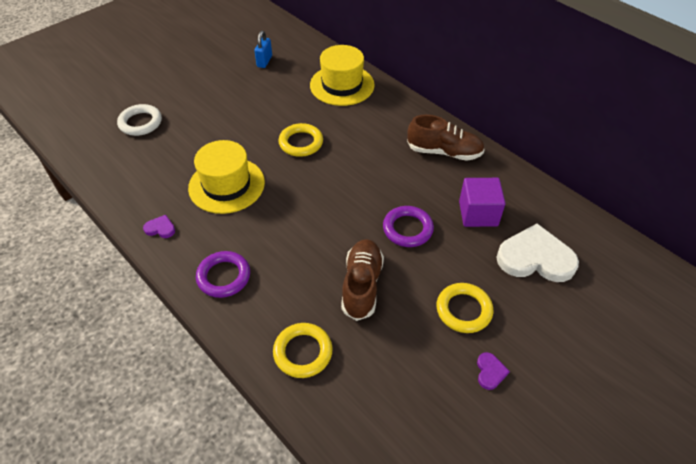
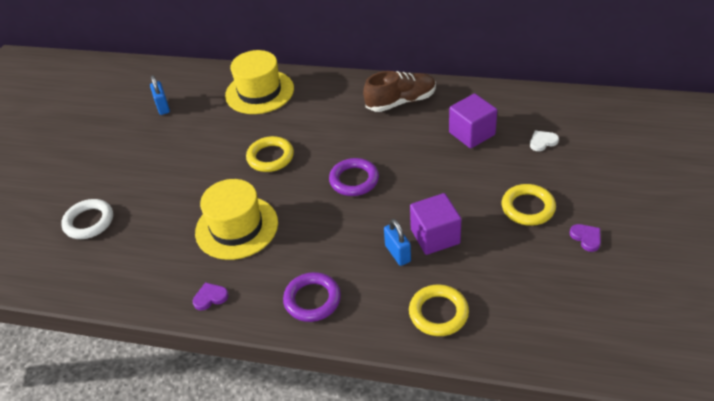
camera: 30 degrees left, 5 degrees down
brown shoe [341,239,384,321] -> purple cube [410,193,461,255]
purple ring [383,206,434,247] -> purple ring moved to [329,158,379,196]
white heart [496,224,579,282] -> white heart [530,131,559,151], size x0.43
none -> blue padlock [384,219,411,266]

